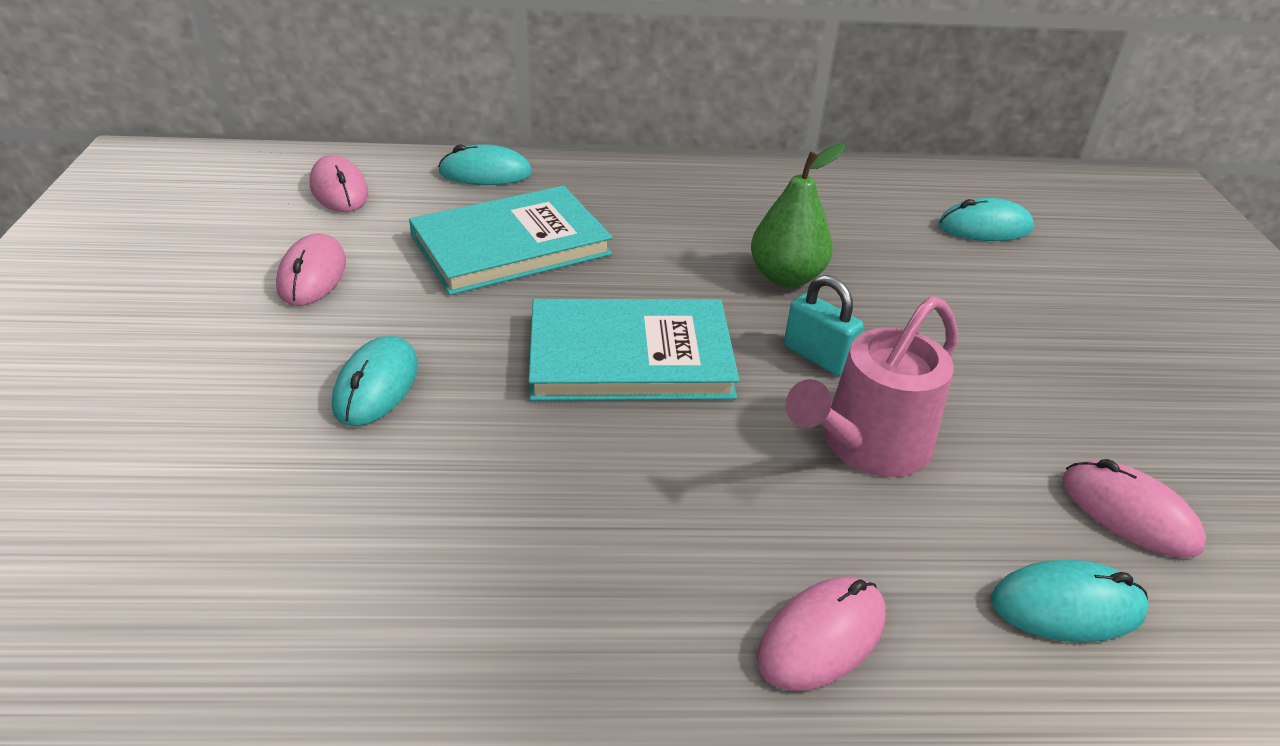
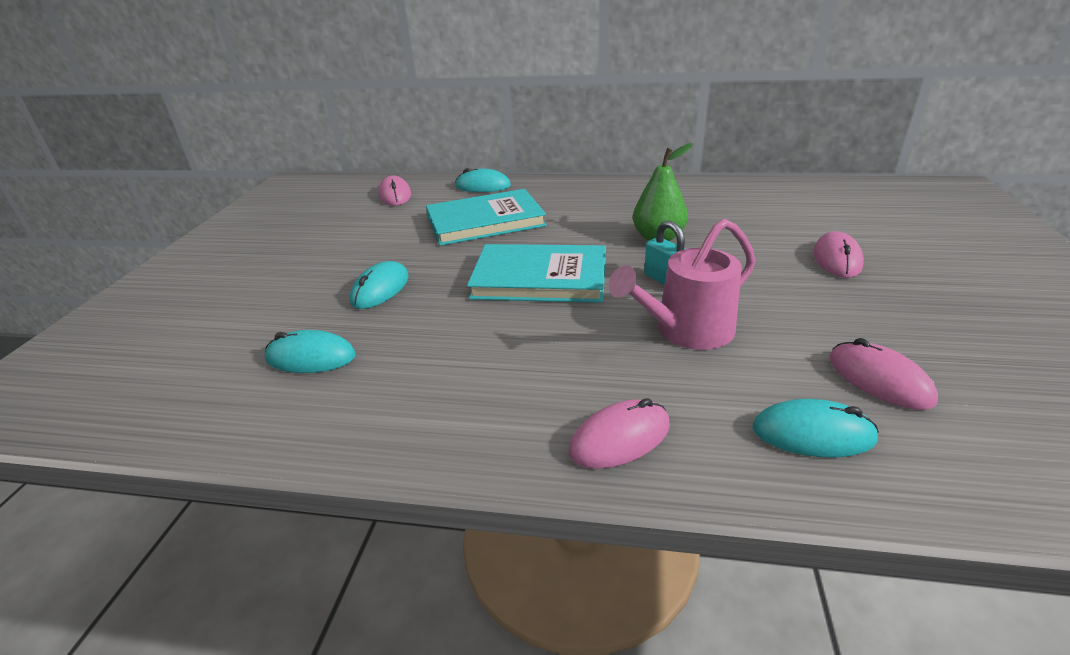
camera: 15 degrees right, 5 degrees down
pink mouse [276,233,346,306] -> pink mouse moved to [813,231,864,278]
turquoise mouse [939,198,1034,241] -> turquoise mouse moved to [265,330,356,373]

